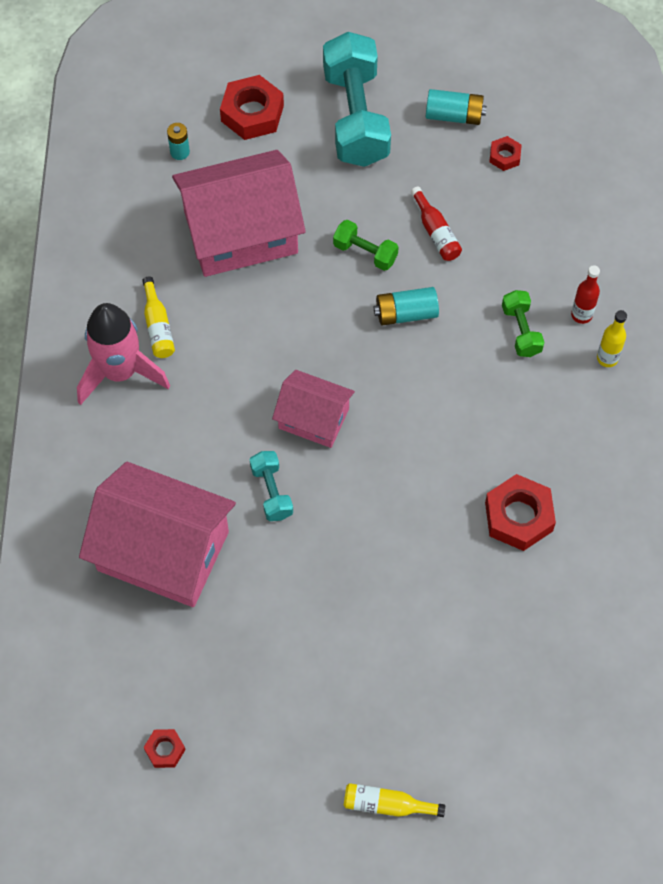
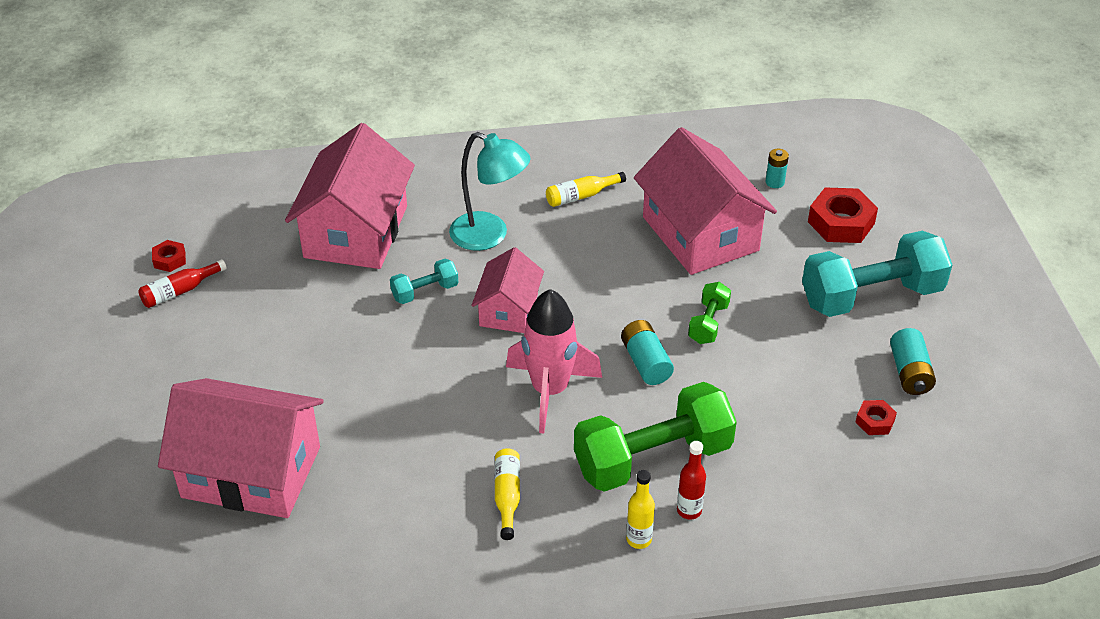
camera: 80 degrees right, 20 degrees down
pink rocket [77,303,170,405] -> pink rocket moved to [506,289,602,434]
yellow bottle [344,783,445,817] -> yellow bottle moved to [495,448,520,540]
red bottle [411,186,462,261] -> red bottle moved to [138,259,227,308]
red nut [485,474,556,551] -> none
green dumbbell [502,290,544,357] -> green dumbbell [574,382,737,492], size x2.11
none -> pink house [158,378,324,518]
none -> turquoise lamp [449,132,531,251]

